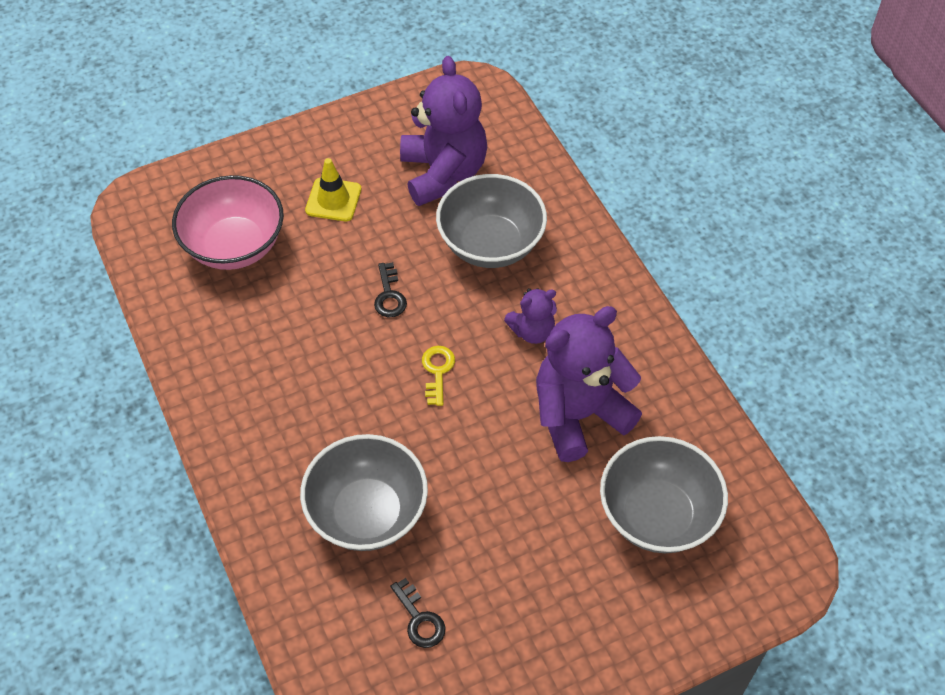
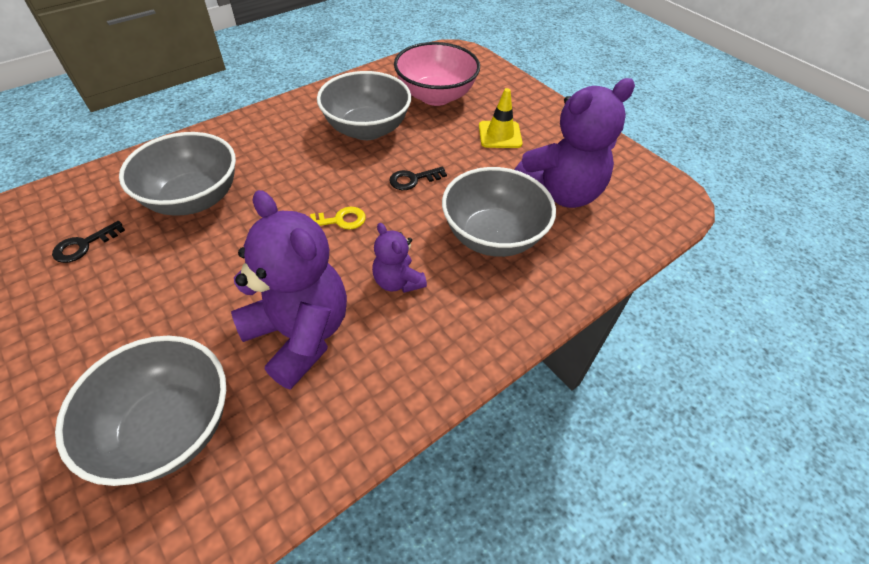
camera: 75 degrees right, 5 degrees down
none -> grey bowl [317,71,411,140]

